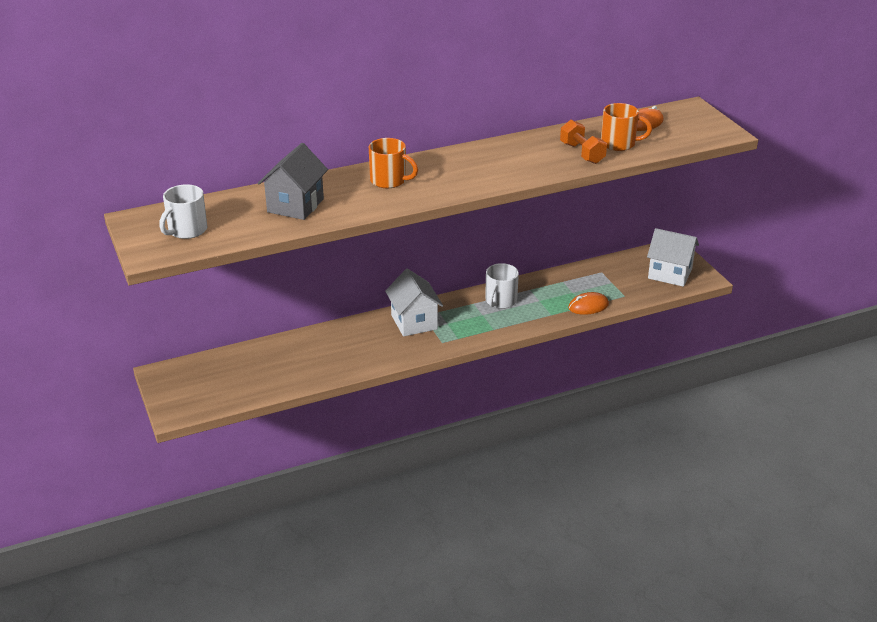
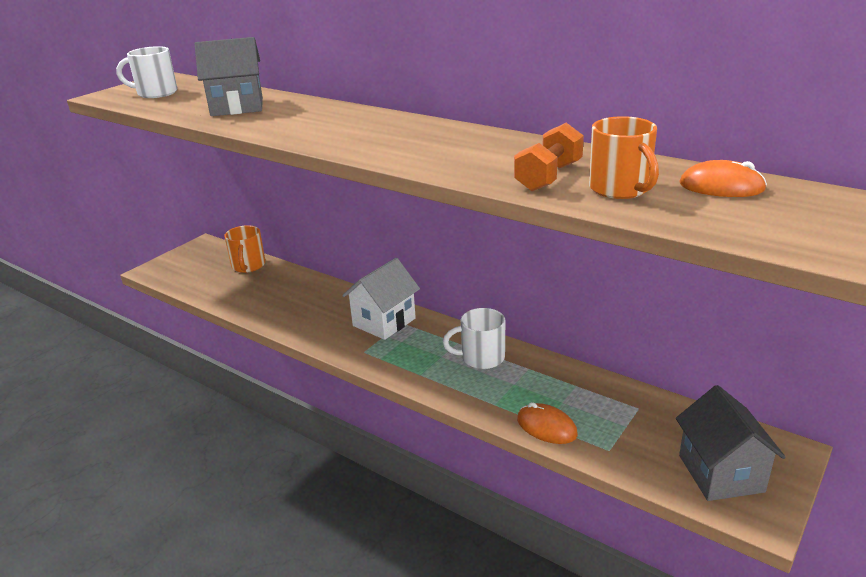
camera: 60 degrees right, 5 degrees down
orange mug [369,138,418,188] -> orange mug moved to [224,225,266,273]
white house [647,228,699,287] -> grey house [676,385,786,501]

